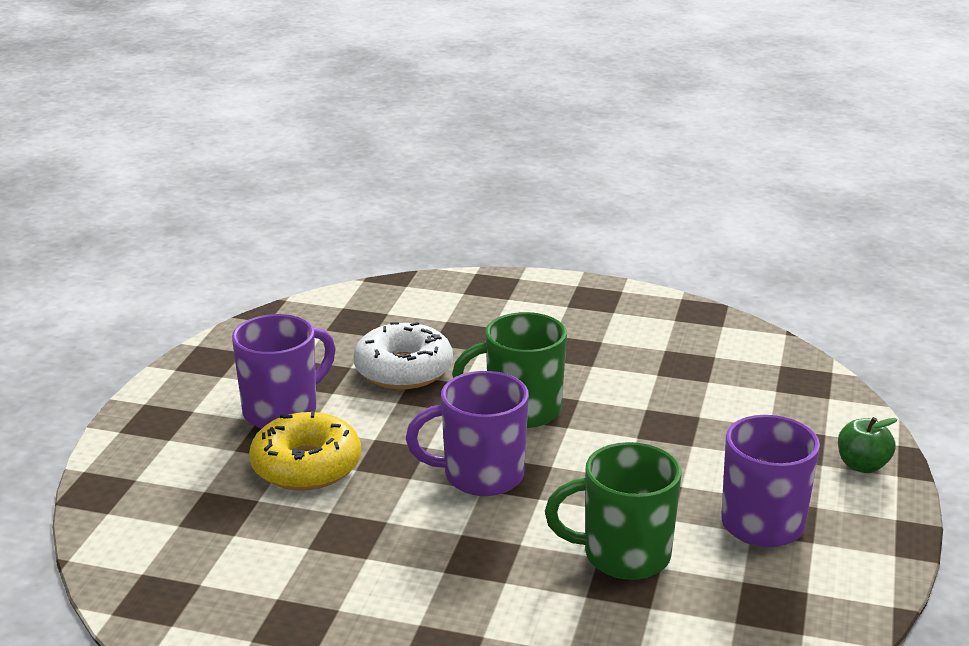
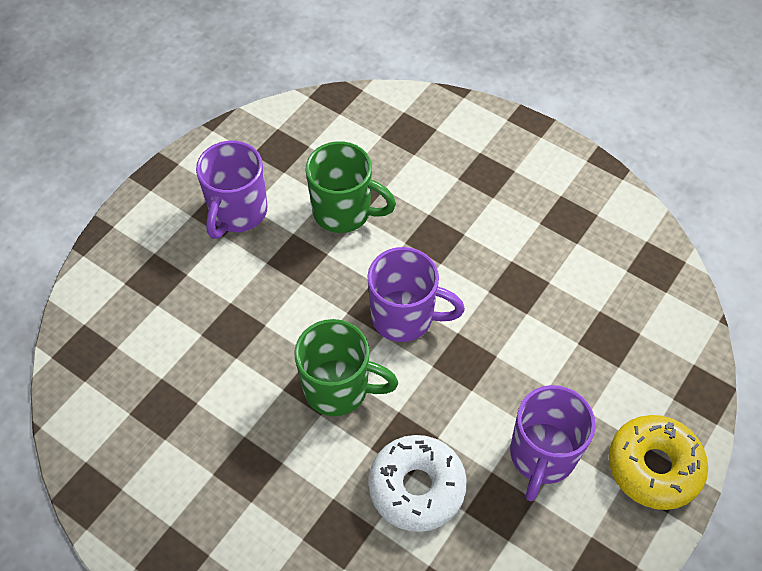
camera: 160 degrees left, 30 degrees up
purple mug [232,314,335,428] -> purple mug turned 45 degrees counterclockwise [510,385,596,501]
yellow donut [249,411,361,491] -> yellow donut moved to [609,415,708,510]
green apple [838,417,898,473] -> none

